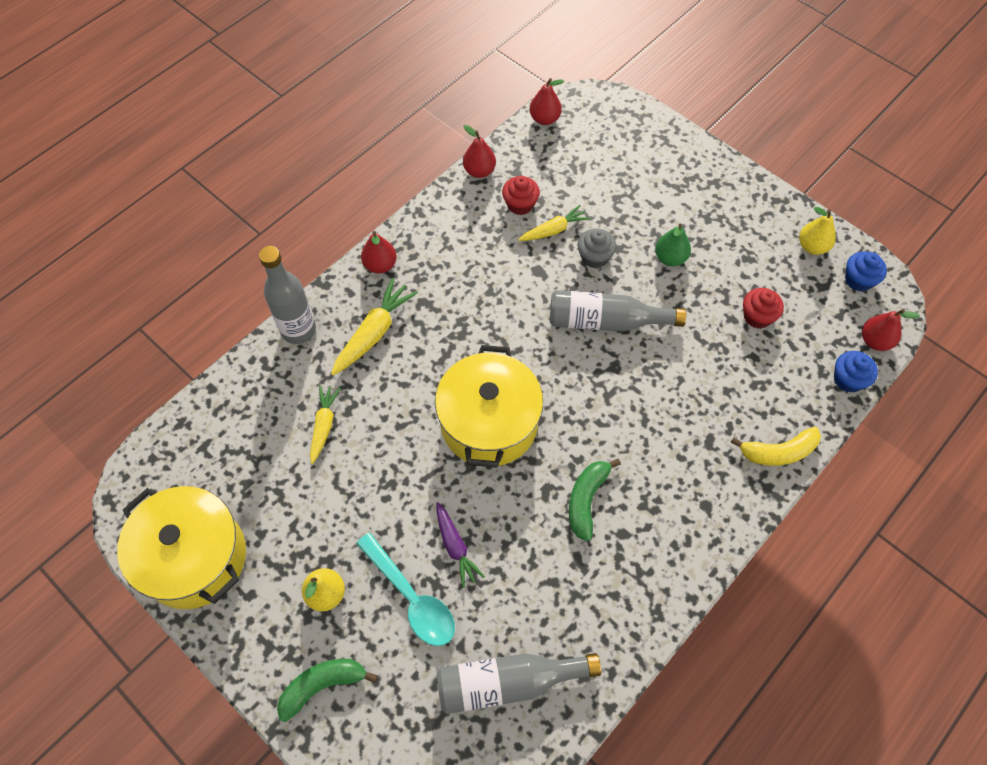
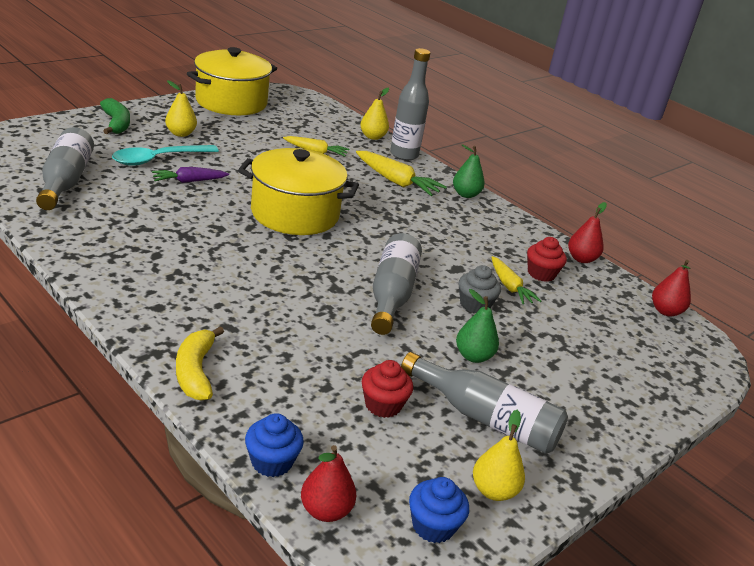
camera: 90 degrees right, 30 degrees down
red pear [361,231,397,274] -> green pear [453,144,485,198]
green banana [569,458,621,541] -> none
none -> yellow pear [360,88,389,140]
none -> grey bottle [401,352,568,454]

